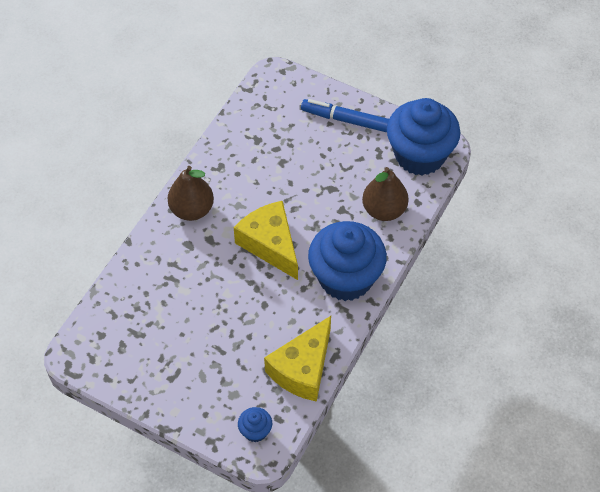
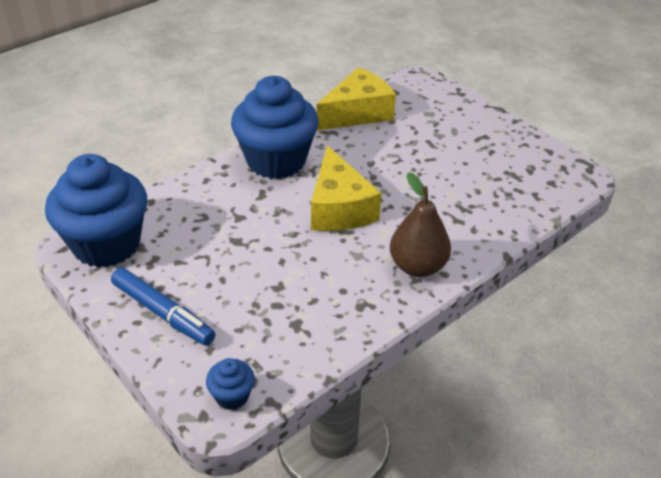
camera: 160 degrees left, 15 degrees down
blue cupcake [238,407,272,442] -> blue cupcake moved to [206,358,255,410]
brown pear [362,167,409,221] -> none

